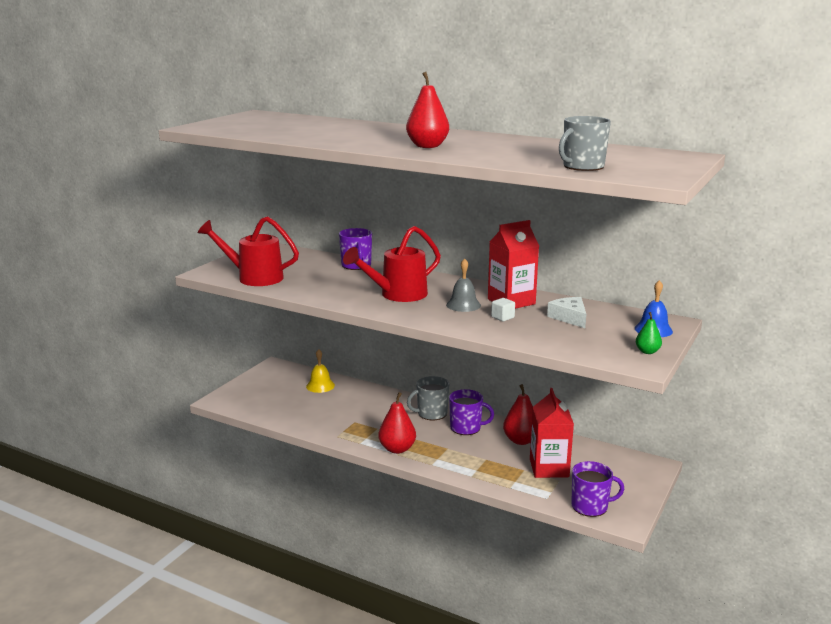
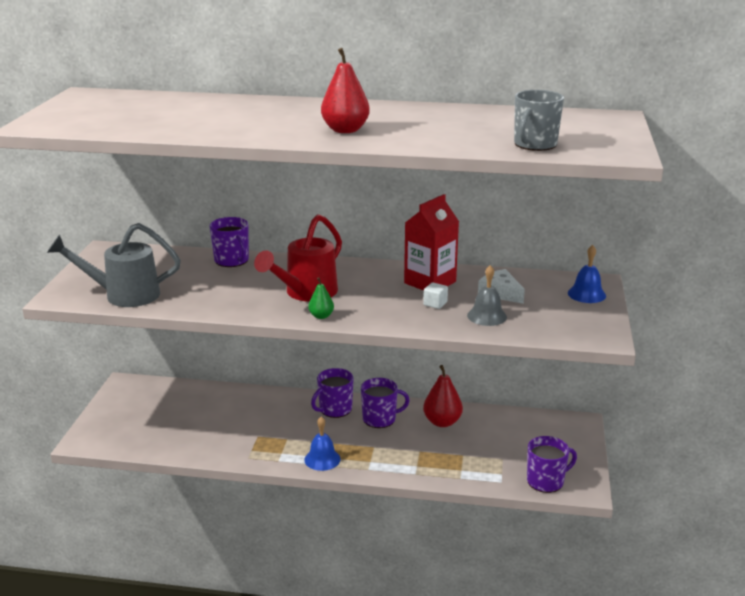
camera: 20 degrees left, 5 degrees up
red watering can [198,217,299,286] -> grey watering can [47,223,181,307]
yellow bell [306,349,335,393] -> none
red pear [379,392,416,454] -> blue bell [304,417,341,471]
grey mug [407,376,449,420] -> purple mug [311,368,354,418]
grey bell [446,258,481,312] -> grey bell moved to [467,265,507,326]
red carton [530,388,574,478] -> none
green pear [636,312,662,354] -> green pear moved to [308,277,334,319]

